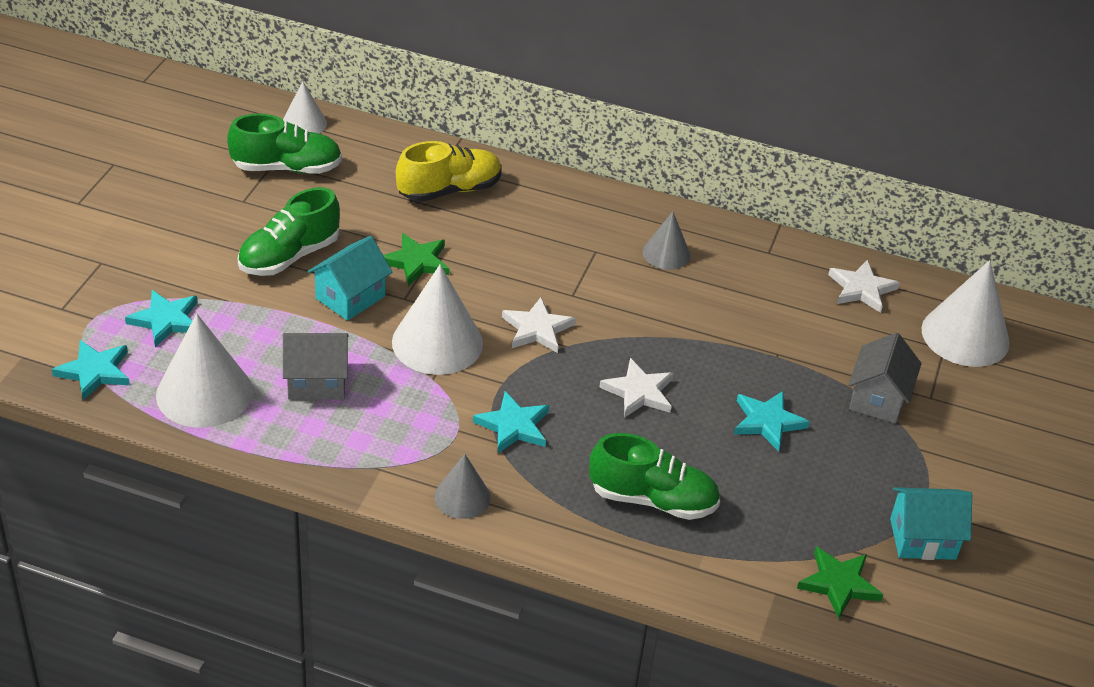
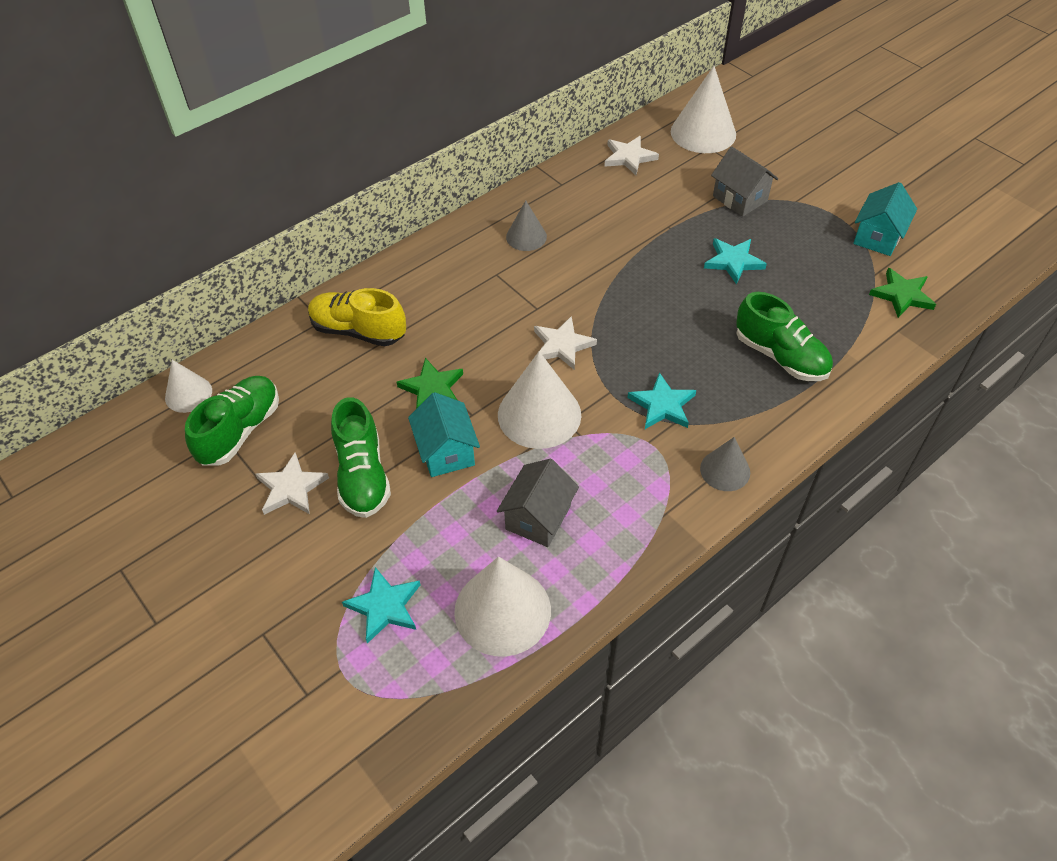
camera: 55 degrees left, 10 degrees up
turquoise star [52,340,130,400] -> none
yellow shoe [396,141,502,202] -> yellow shoe turned 75 degrees counterclockwise [308,288,406,347]
green shoe [589,433,720,520] -> green shoe turned 90 degrees clockwise [736,292,833,381]
white star [599,358,674,418] -> white star moved to [256,452,329,515]

